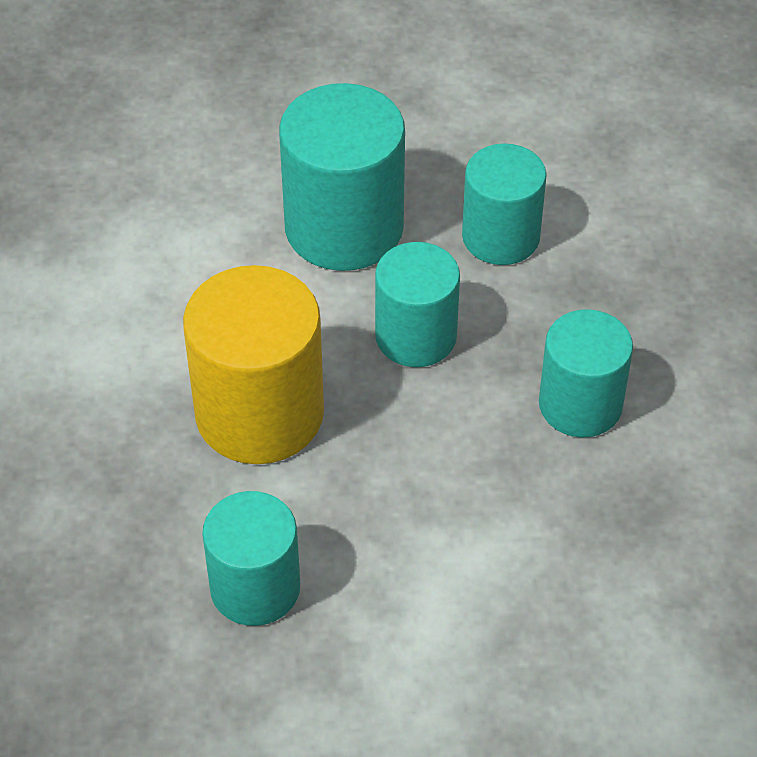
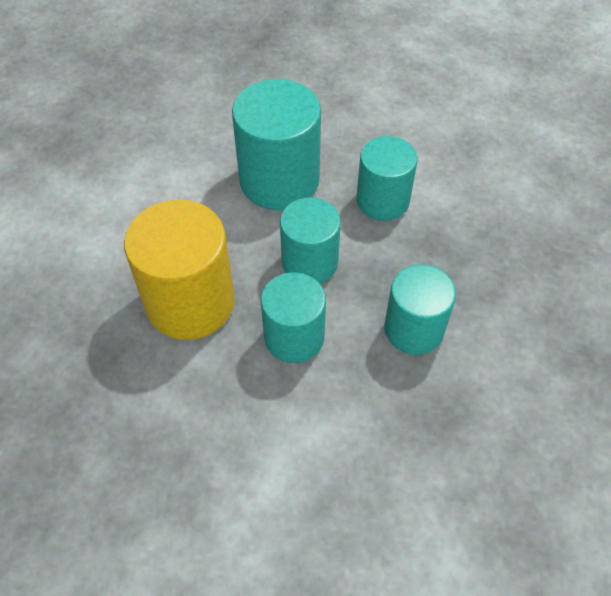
camera: 10 degrees right, 5 degrees up
turquoise cylinder [202,491,300,626] -> turquoise cylinder moved to [261,272,326,363]

